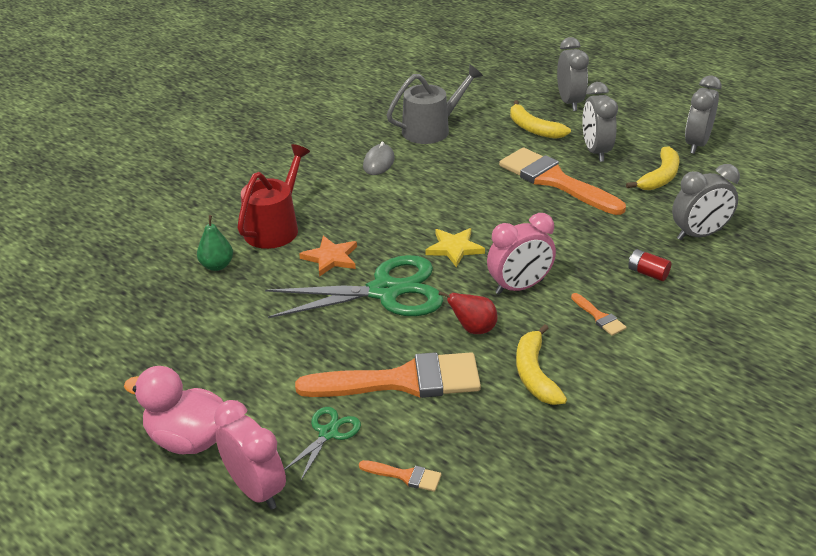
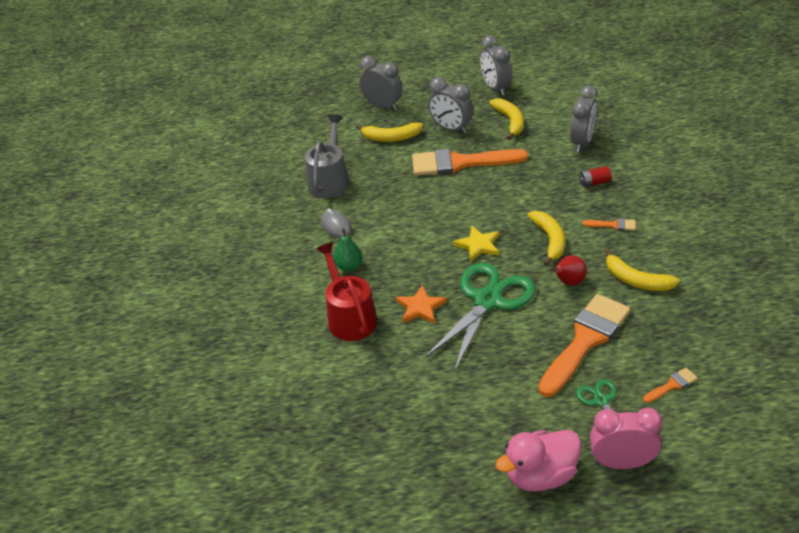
camera: 45 degrees left, 5 degrees up
green pear [197,215,233,271] -> green pear moved to [334,228,363,272]
pink clock [487,213,556,295] -> yellow banana [528,211,565,266]

